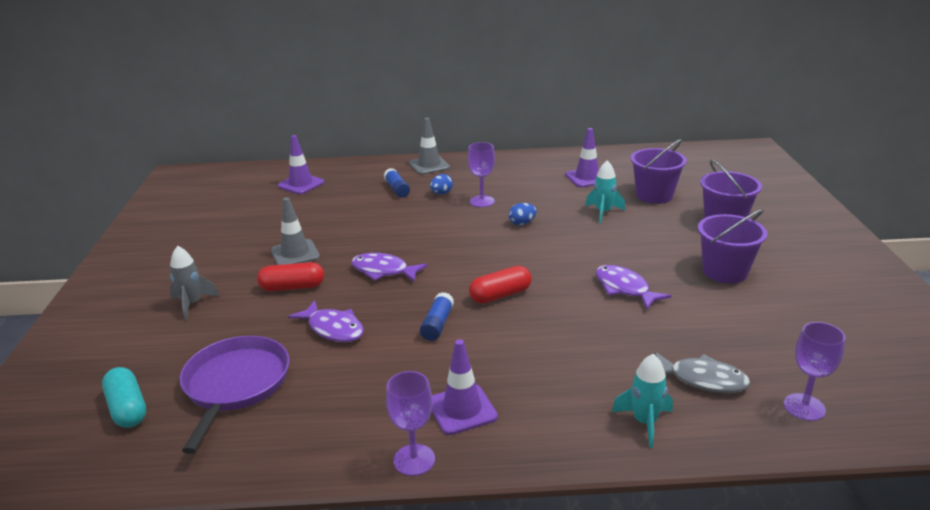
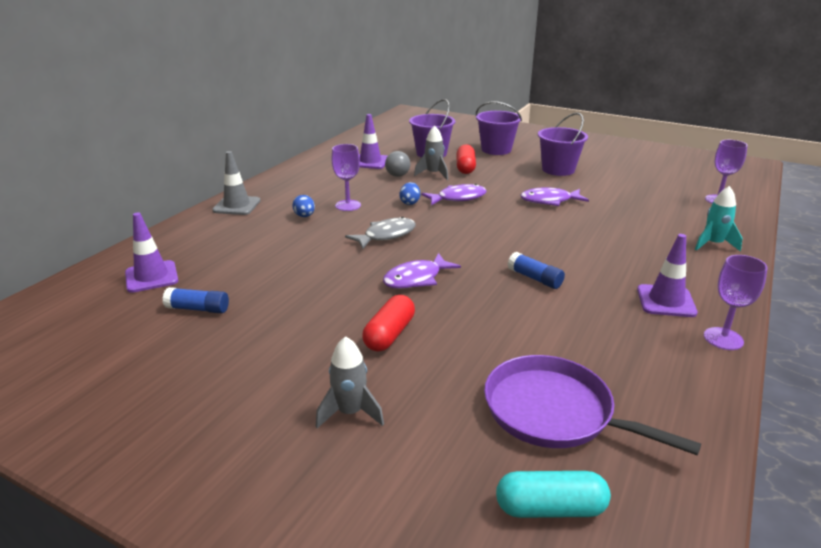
camera: 60 degrees left, 0 degrees up
grey traffic cone [271,197,320,265] -> none
purple fish [288,300,364,342] -> purple fish moved to [421,184,487,205]
blue glue stick [384,168,410,197] -> blue glue stick moved to [163,287,229,313]
red capsule [469,266,532,304] -> red capsule moved to [457,144,476,174]
turquoise rocket [585,161,625,223] -> grey rocket [414,126,448,180]
grey fish [654,352,751,393] -> grey fish moved to [345,217,416,249]
none -> grey ball [385,151,410,177]

